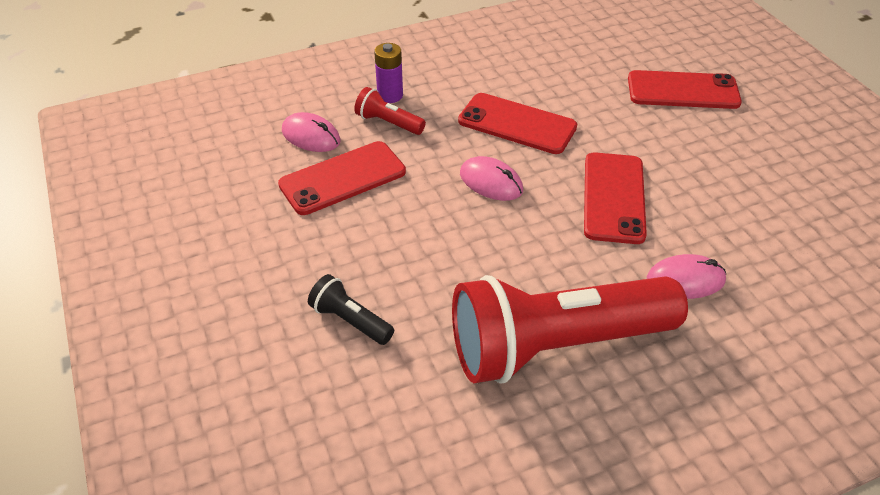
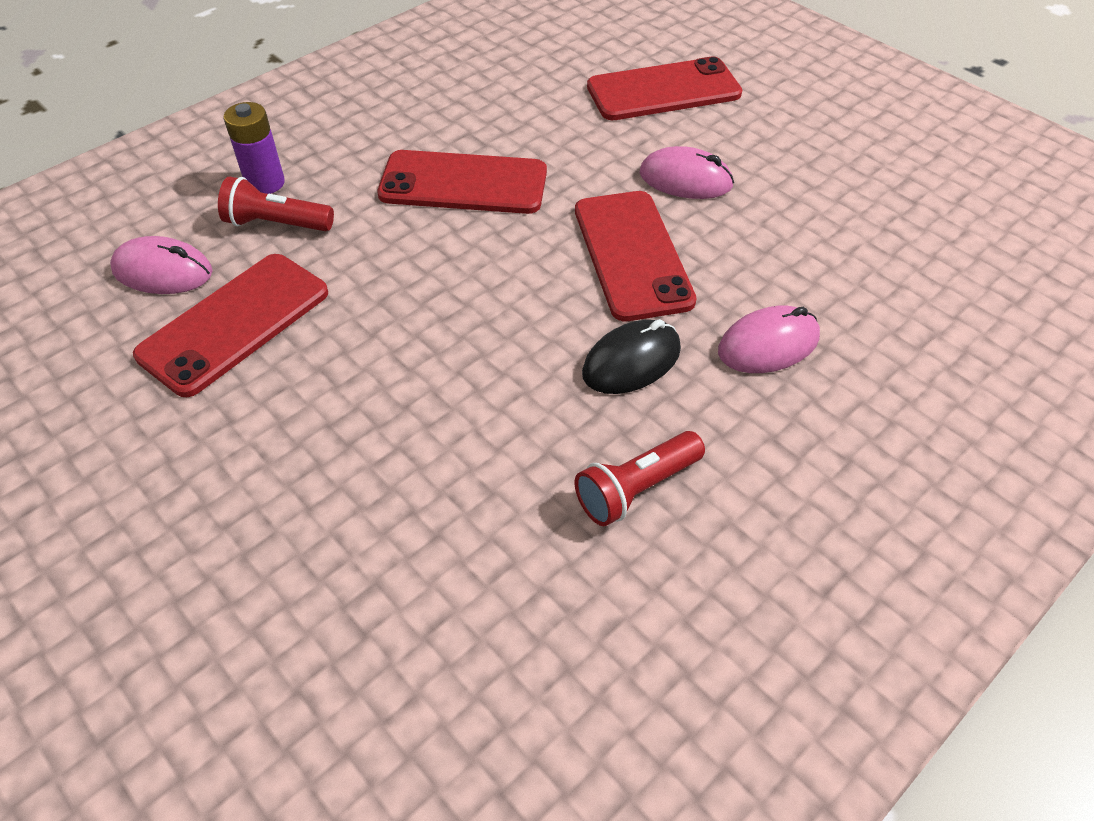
camera: 20 degrees left, 5 degrees up
black flashlight [308,274,394,345] -> none
red flashlight [452,275,688,383] -> red flashlight [574,431,705,526], size x0.41
pink mouse [460,156,523,201] -> pink mouse moved to [640,146,734,199]
none -> black mouse [582,319,681,394]

